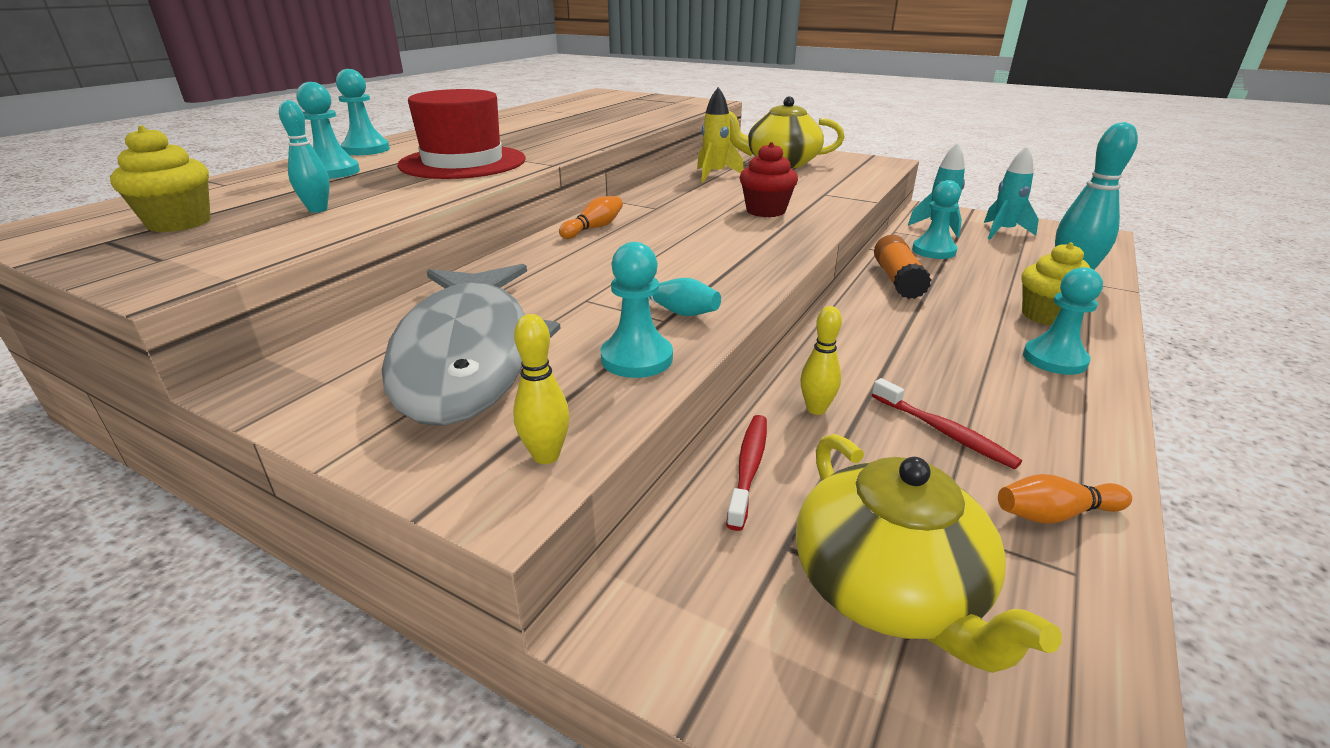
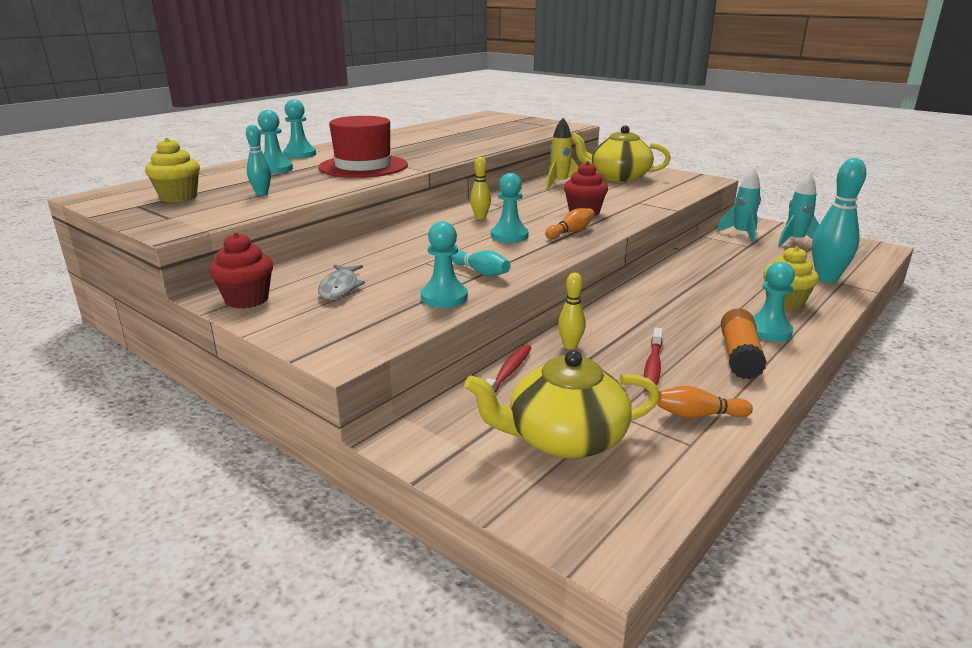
camera: 10 degrees right, 5 degrees down
grey fish [382,264,561,426] -> grey fish [318,265,365,300], size x0.42
yellow bowling pin [513,314,570,464] -> yellow bowling pin moved to [470,157,491,220]
orange bowling pin [559,196,623,239] -> orange bowling pin moved to [545,208,594,239]
yellow teapot [796,434,1062,673] -> yellow teapot turned 90 degrees clockwise [464,350,660,459]
red toothbrush [872,378,1022,469] -> red toothbrush turned 45 degrees clockwise [644,327,663,392]
orange glue stick [874,235,931,299] -> orange glue stick moved to [721,308,767,379]
turquoise pawn [912,180,961,259] -> turquoise pawn moved to [491,173,529,243]
none -> red cupcake [209,232,273,309]

